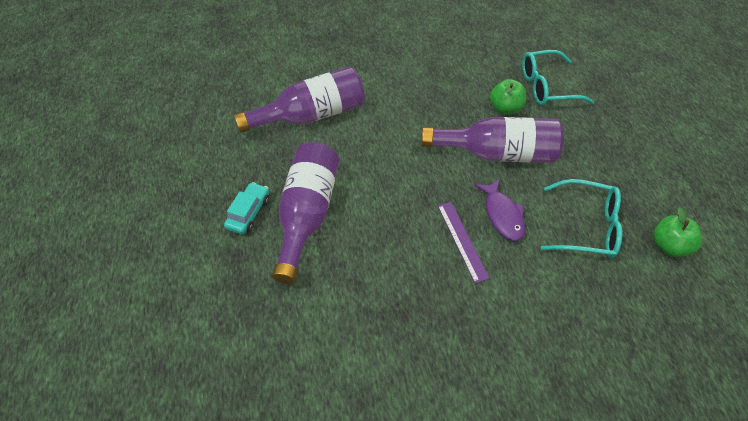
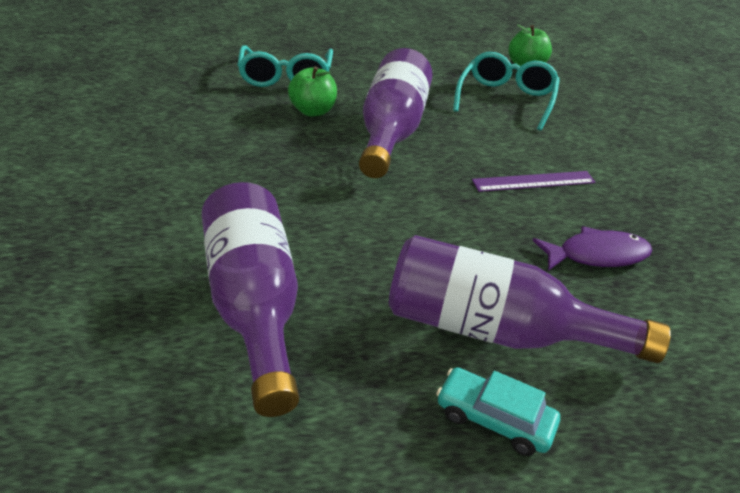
camera: 85 degrees left, 15 degrees down
purple fish [474,179,525,241] -> purple fish moved to [532,226,652,271]

